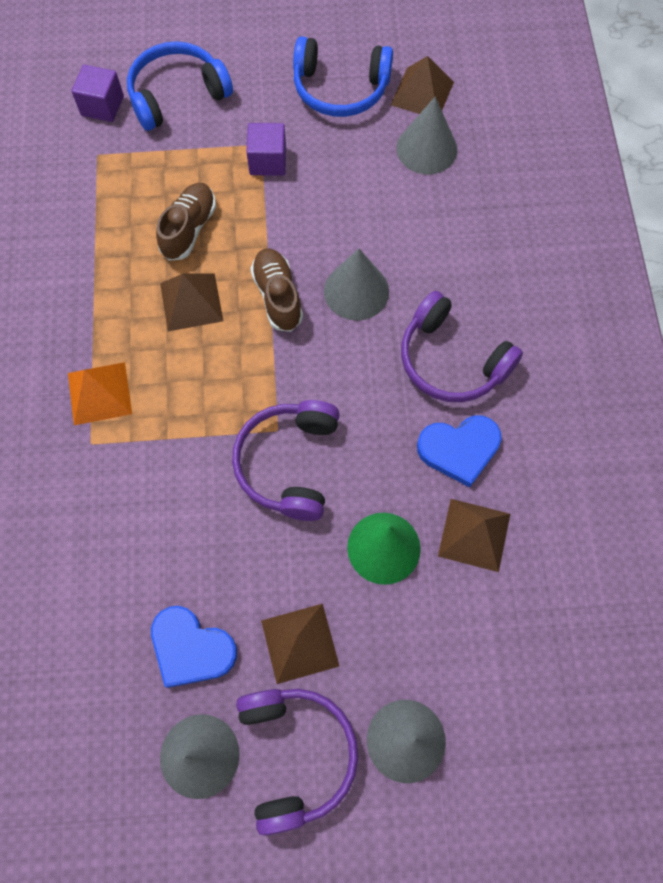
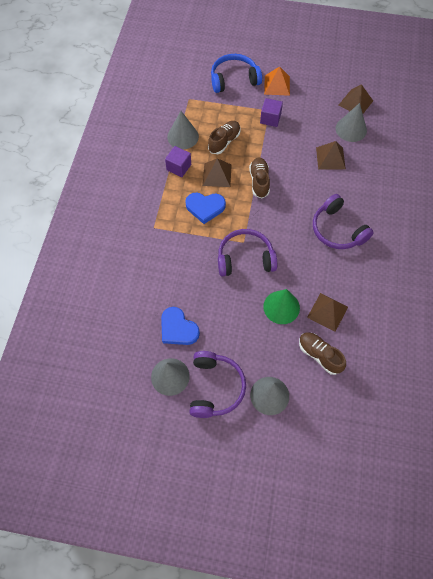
camera: 15 degrees right, 5 degrees down
orange pyramid [68,362,132,425] -> orange pyramid moved to [264,66,290,96]
purple cube [71,65,124,122] -> purple cube moved to [165,146,191,177]
purple headphones [232,400,340,521] -> purple headphones turned 60 degrees clockwise [218,229,277,276]
brown pyramid [261,604,339,684] -> brown pyramid moved to [316,141,346,170]
blue headphones [293,36,393,117] -> none
grey cone [324,248,389,321] -> grey cone moved to [167,111,199,149]
blue heart [417,415,502,487] -> blue heart moved to [185,192,226,224]
none -> brown shoe [299,332,346,375]

